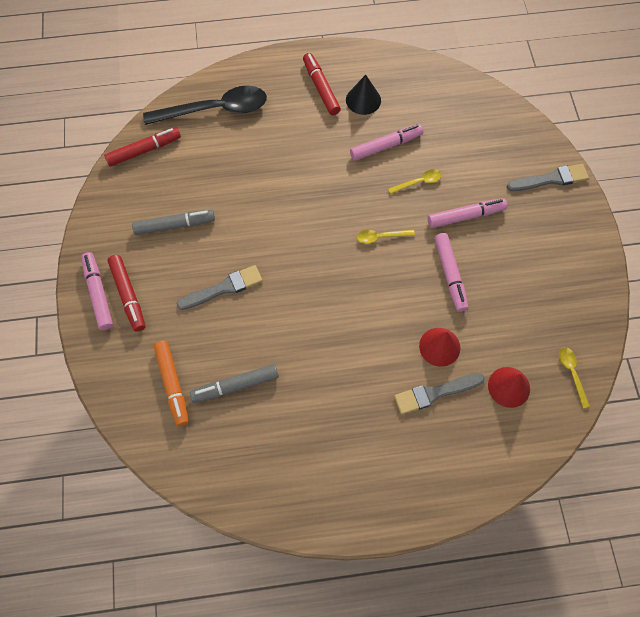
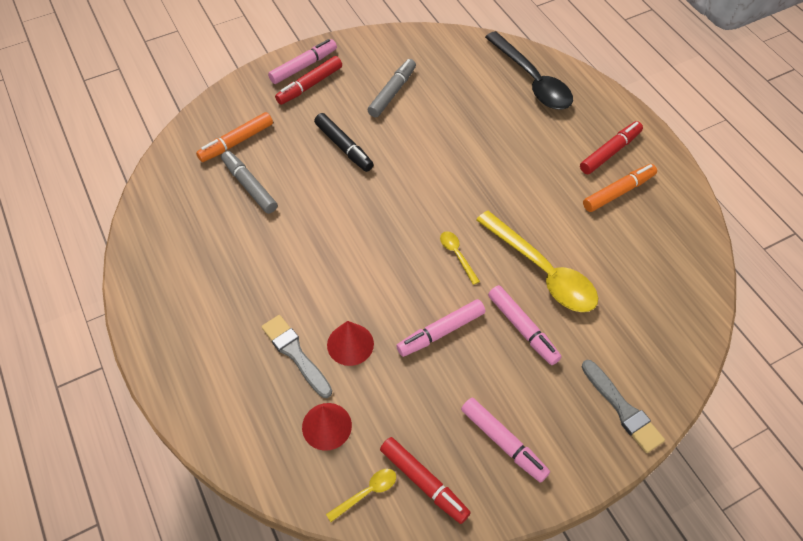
camera: 70 degrees right, 10 degrees down
red marker [104,127,181,167] -> red marker moved to [380,437,471,524]
grey marker [132,210,215,235] -> grey marker turned 120 degrees counterclockwise [368,59,416,118]
grey brush [177,265,263,310] -> black marker [314,113,374,172]
black cone [346,75,381,115] -> orange marker [583,164,657,212]
pink marker [350,124,423,161] -> pink marker moved to [461,398,550,483]
yellow spoon [388,169,442,194] -> yellow spoon [476,210,598,312], size x2.28

